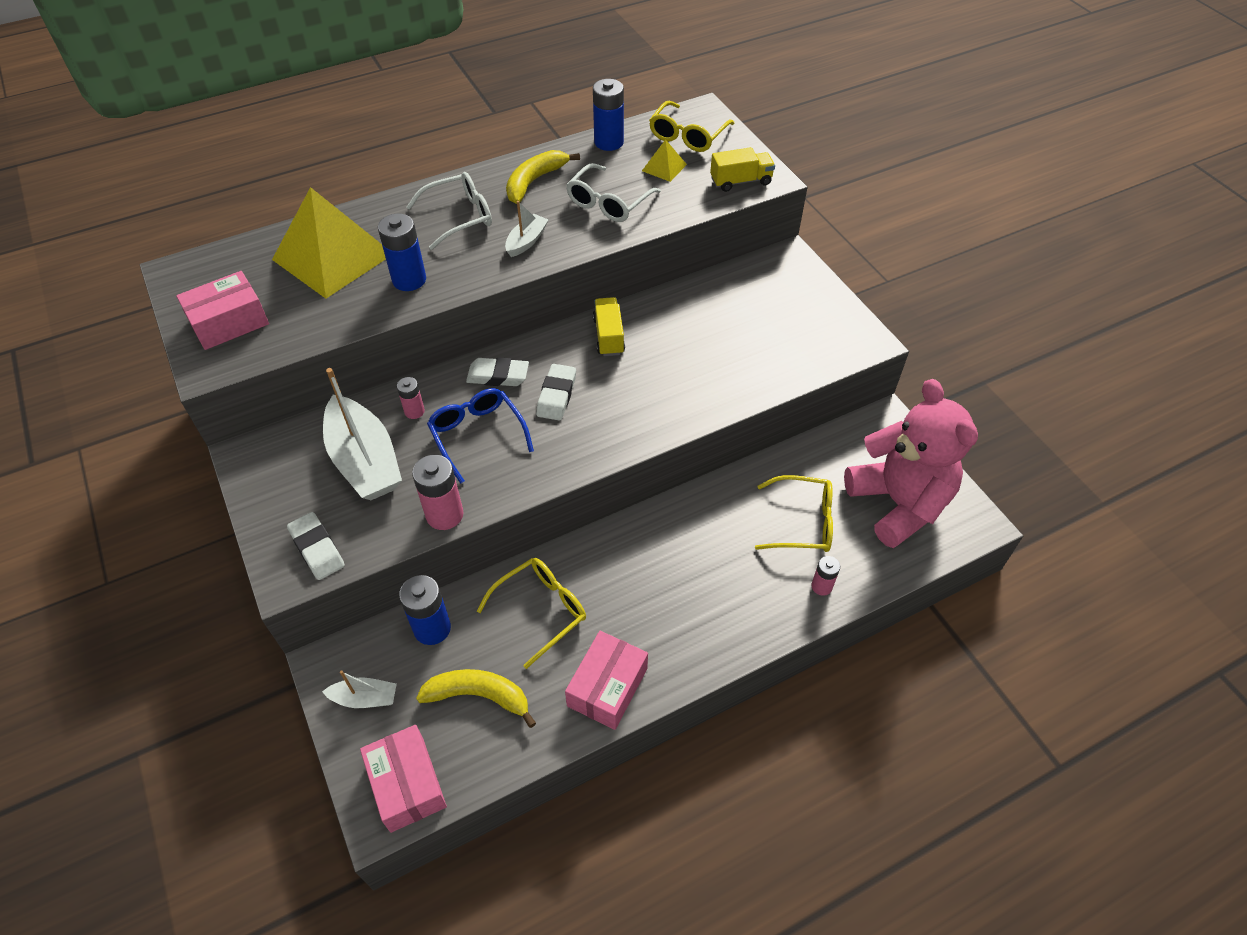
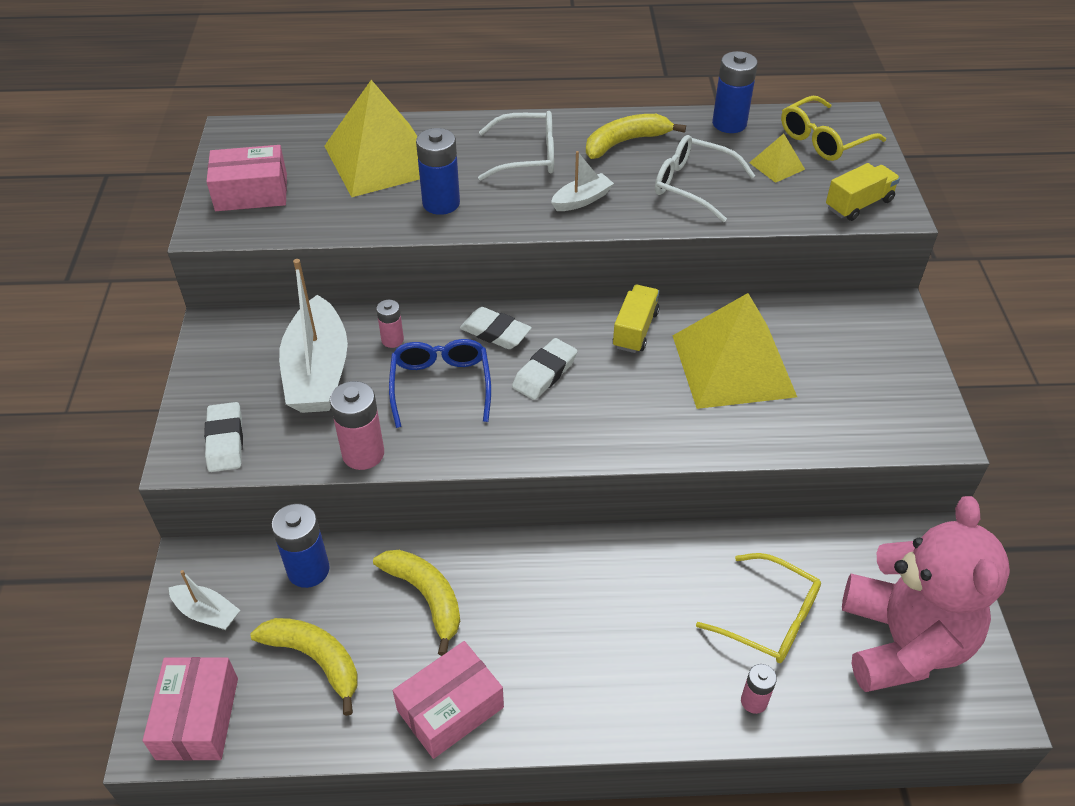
camera: 25 degrees right, 5 degrees down
yellow glasses [477,558,586,669] -> yellow banana [373,550,460,656]
white glasses [566,163,661,222] -> white glasses turned 60 degrees clockwise [655,135,755,222]
yellow truck [710,147,775,192] -> yellow truck turned 45 degrees counterclockwise [826,163,900,221]
none -> yellow pyramid [673,293,797,409]

